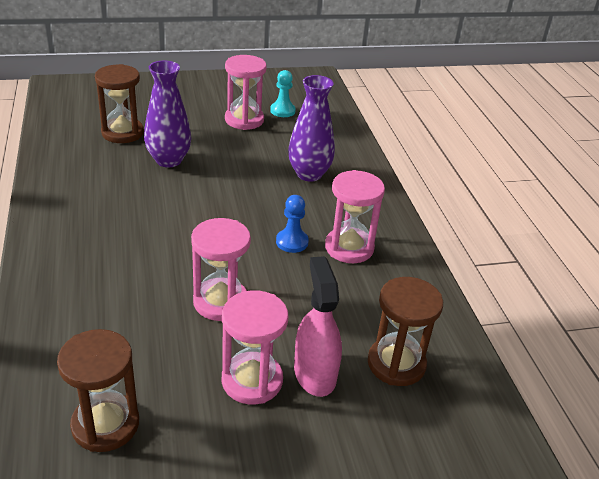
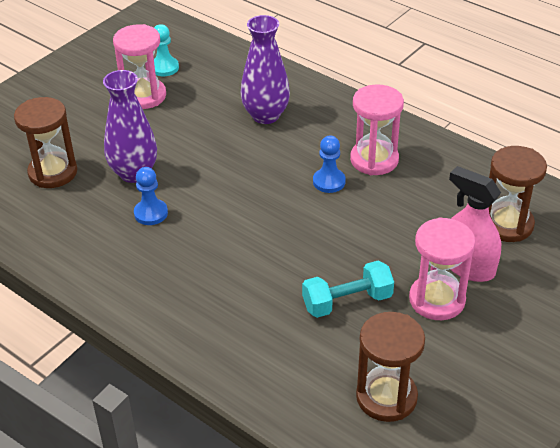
camera: 35 degrees left, 5 degrees up
pink hourglass [191,218,251,321] -> none
none -> blue pawn [134,167,168,225]
none -> turquoise dumbbell [302,261,394,318]

